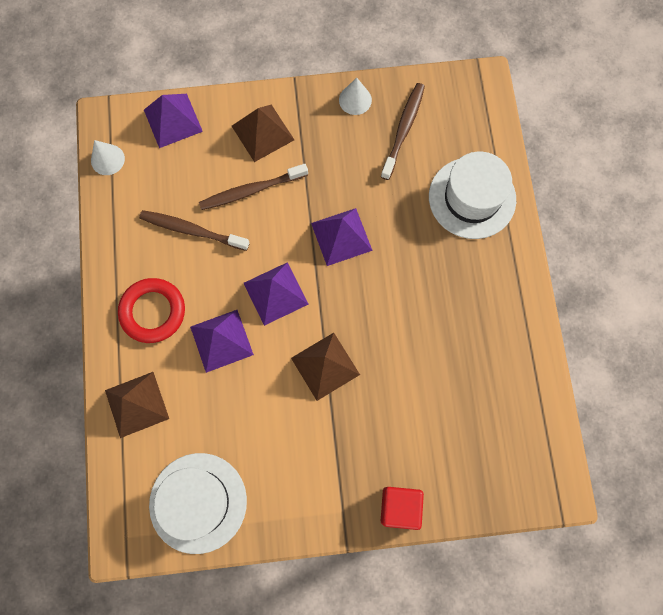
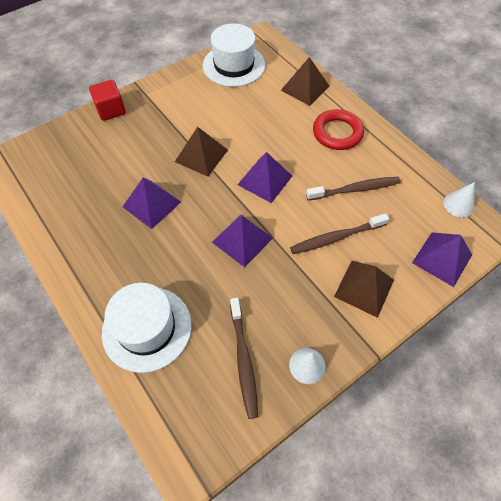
camera: 150 degrees right, 15 degrees down
purple pyramid [190,310,254,373] -> purple pyramid moved to [123,177,181,229]
brown toothbrush [199,164,308,210] -> brown toothbrush turned 150 degrees counterclockwise [290,213,389,254]

